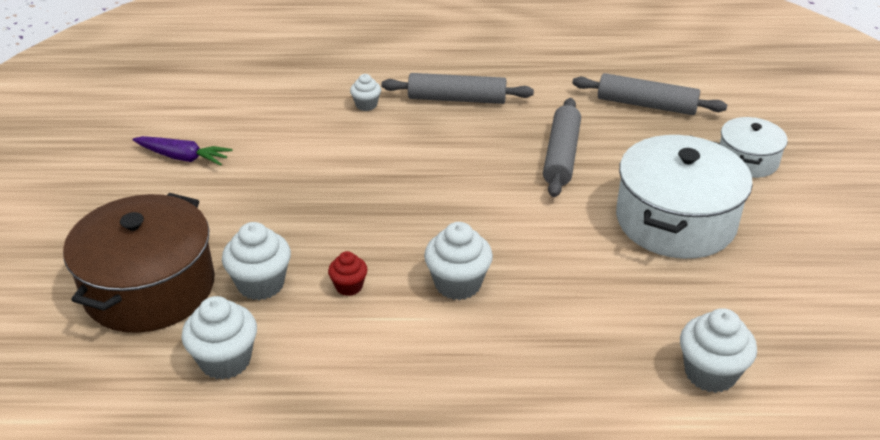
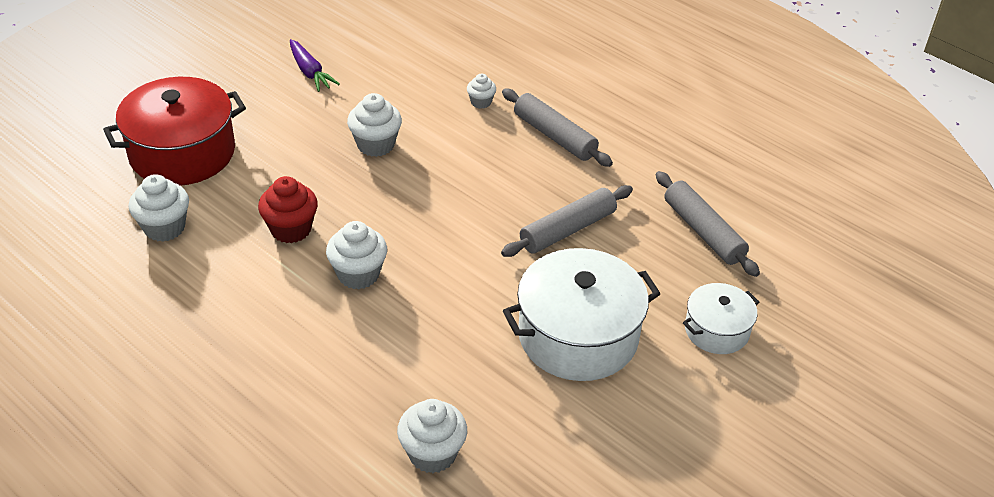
camera: 40 degrees right, 5 degrees up
brown pot [63,193,215,333] -> red pot [103,77,246,186]
white cupcake [222,222,291,300] -> white cupcake moved to [347,93,402,157]
red cupcake [328,251,368,296] -> red cupcake [258,176,318,243], size x1.73

